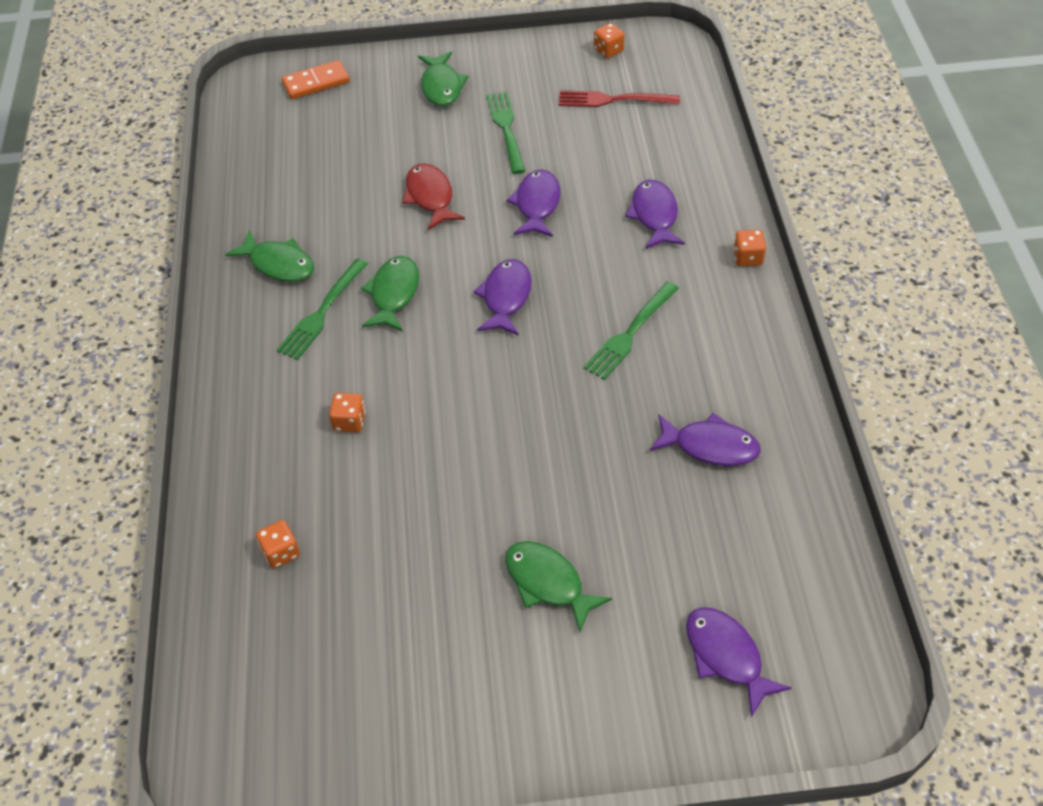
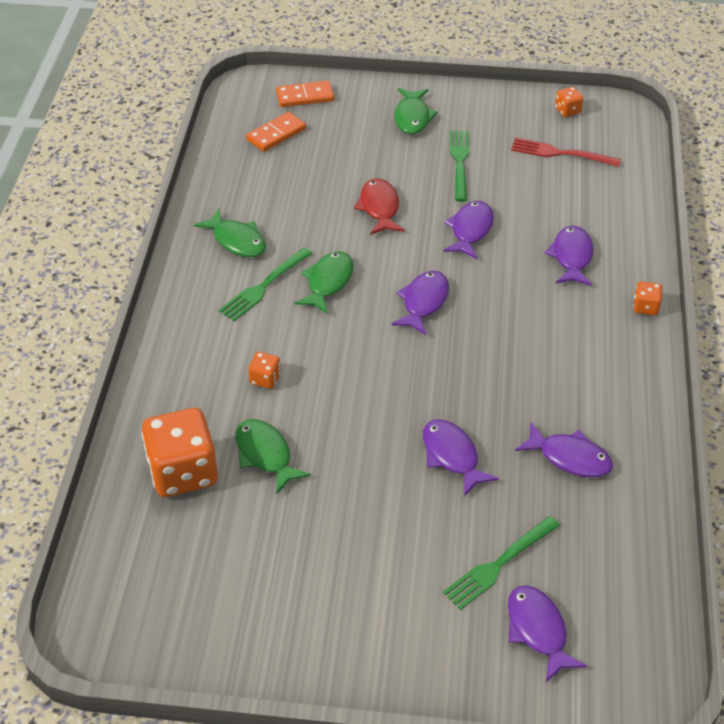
camera: 10 degrees right, 5 degrees down
orange dice [256,520,300,569] -> orange dice [142,408,218,497], size x2.25
green fish [505,541,612,632] -> green fish moved to [236,419,311,494]
green fork [584,281,679,380] -> green fork moved to [443,516,560,610]
none -> orange domino [246,112,306,152]
none -> purple fish [423,419,499,496]

